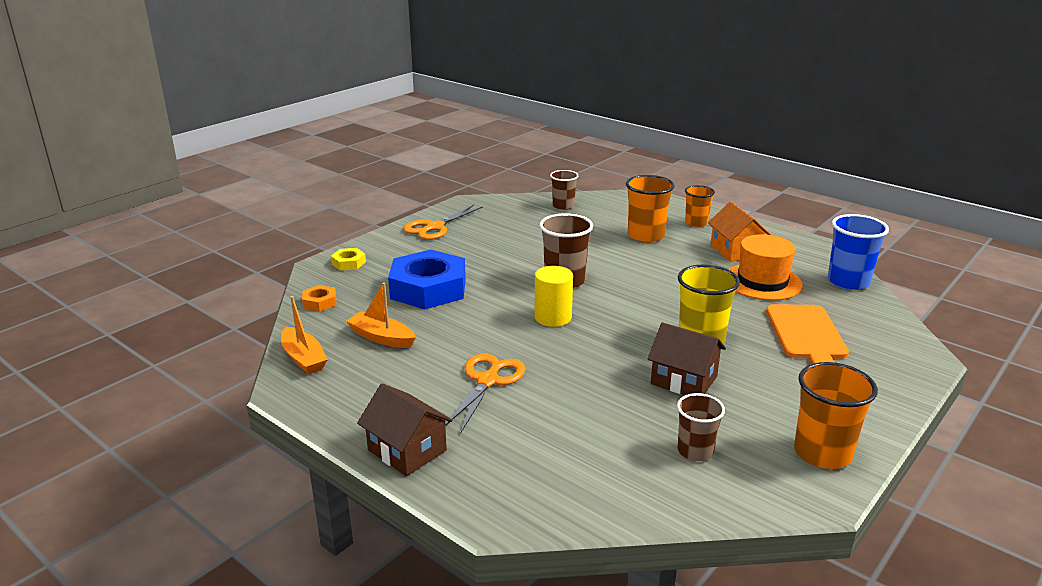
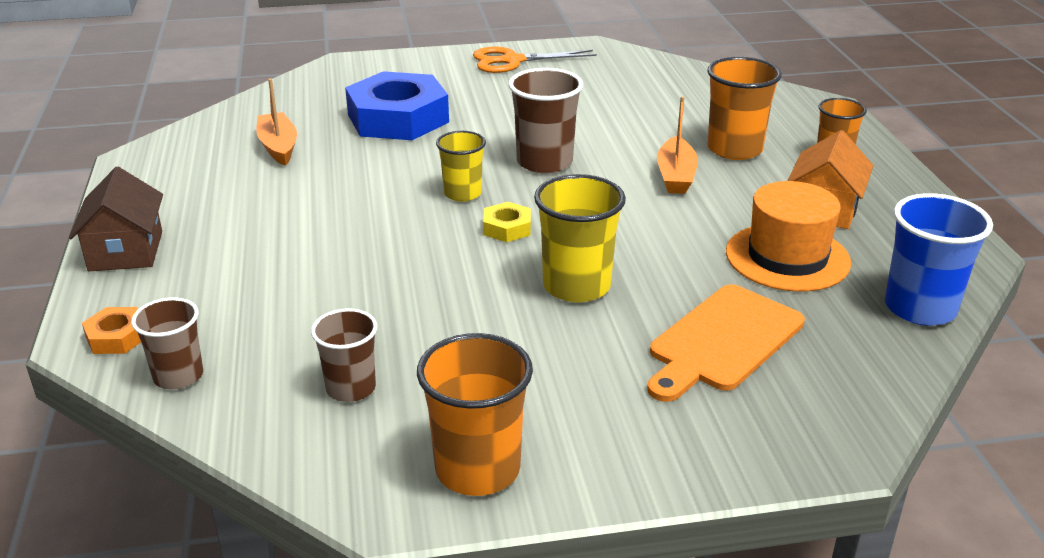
camera: 40 degrees right, 5 degrees up
orange boat [281,296,328,374] -> orange boat moved to [657,96,698,194]
orange nut [302,285,336,312] -> orange nut moved to [82,307,141,354]
yellow nut [331,248,366,271] -> yellow nut moved to [483,202,531,242]
orange scissors [445,353,526,434] -> none
yellow cylinder [534,266,573,327] -> yellow cup [436,131,486,202]
brown cup [550,170,578,210] -> brown cup moved to [131,297,203,389]
brown house [648,322,726,395] -> none

